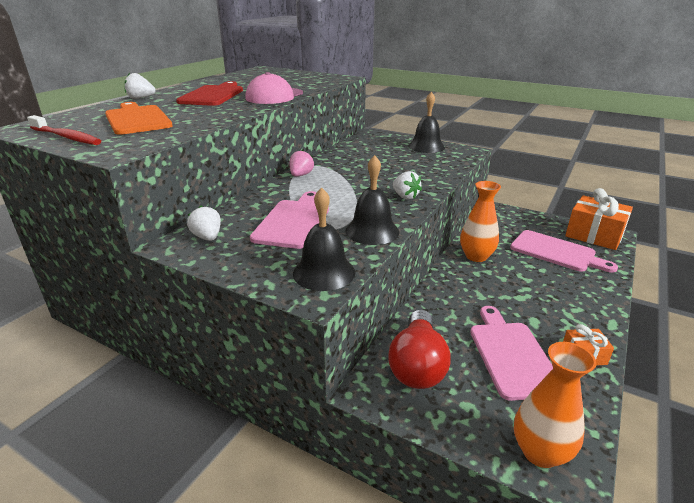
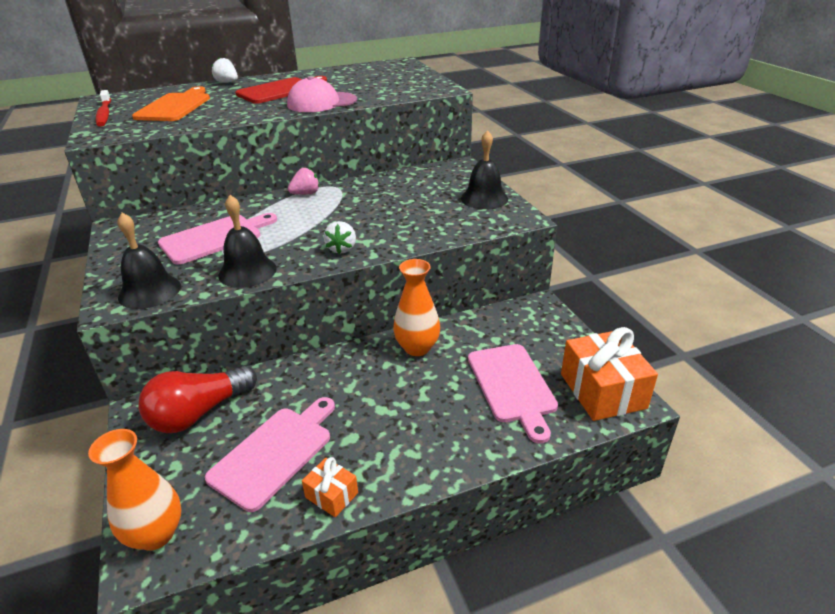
camera: 40 degrees right, 5 degrees up
white strawberry [187,206,221,241] -> none

